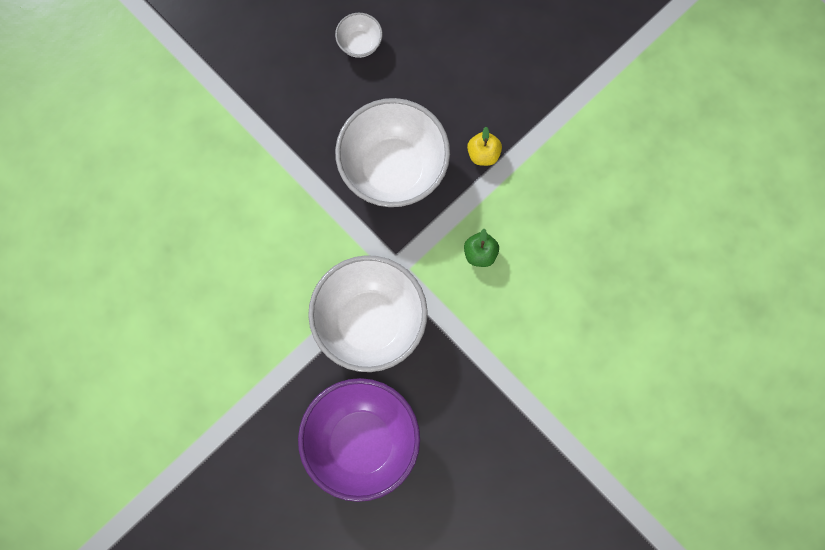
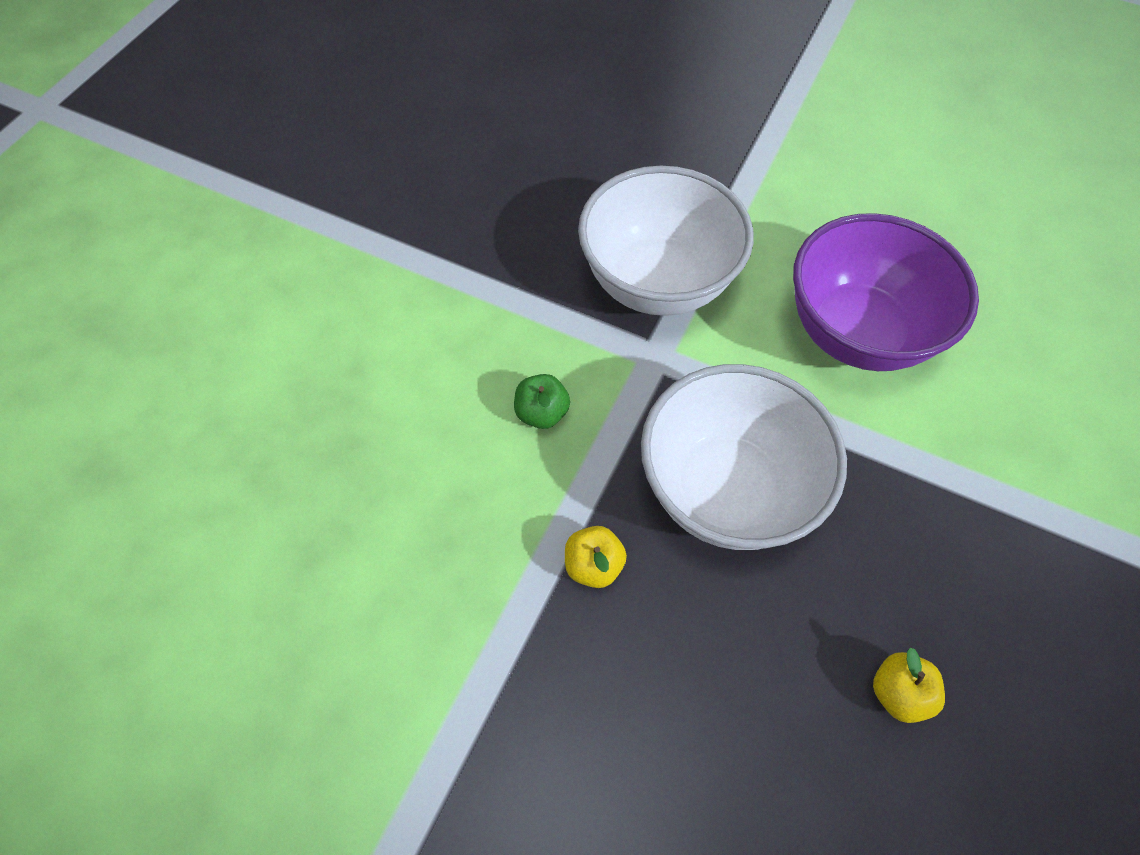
camera: 160 degrees right, 15 degrees down
purple bowl [298,378,420,502] -> purple bowl moved to [793,213,979,371]
white bowl [335,13,383,58] -> yellow apple [873,647,945,723]

